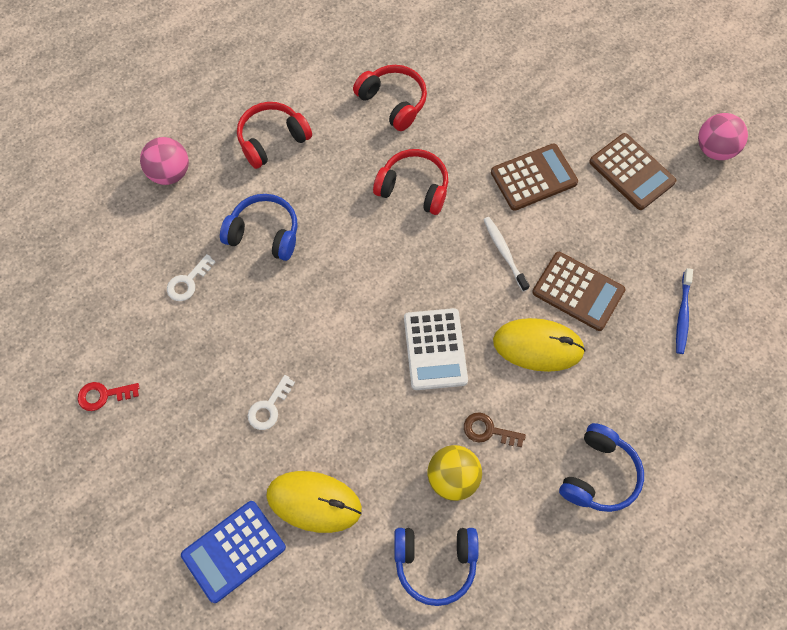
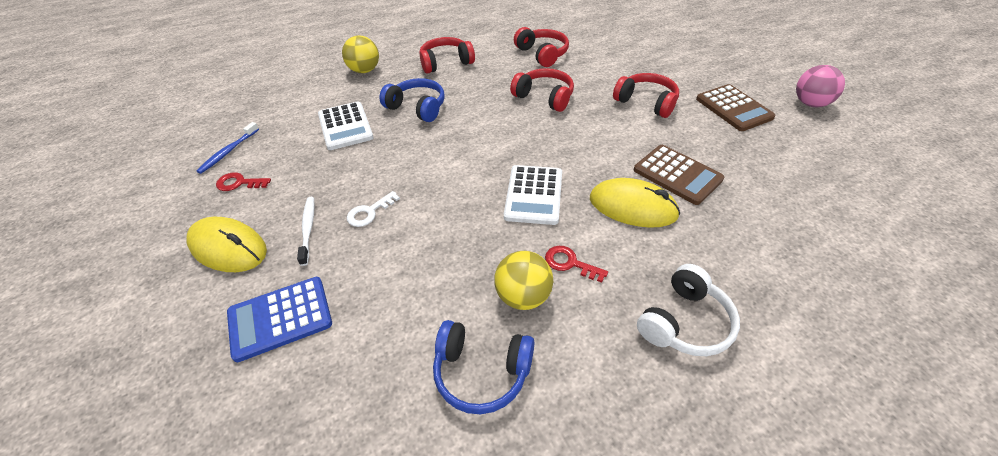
camera: 15 degrees right, 20 degrees down
pink ball [140,137,189,185] -> yellow ball [342,35,379,73]
white key [167,254,216,301] -> white calculator [318,101,374,150]
yellow mouse [266,471,362,533] -> yellow mouse moved to [186,217,267,272]
brown key [464,412,526,447] -> red key [545,246,608,283]
white toothbrush [483,217,530,291] -> white toothbrush moved to [297,197,315,266]
brown calculator [491,143,578,211] -> red headphones [613,73,679,118]
blue headphones [559,423,644,512] -> white headphones [637,264,740,356]
blue toothbrush [676,268,693,354] -> blue toothbrush moved to [196,122,259,174]

